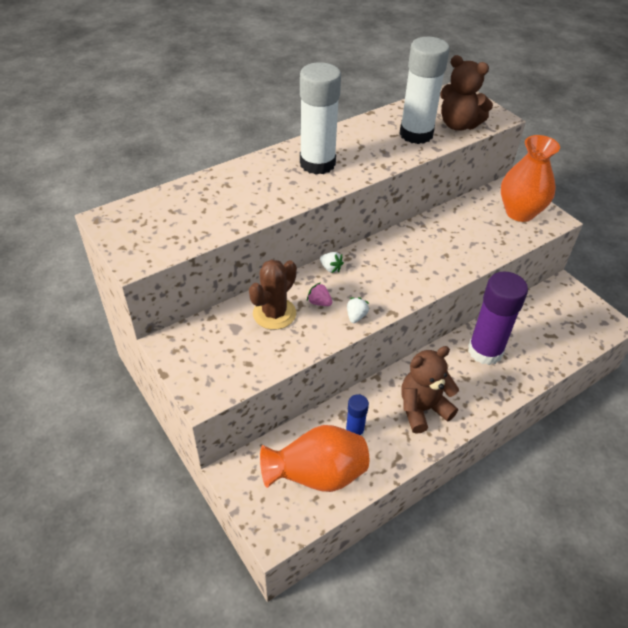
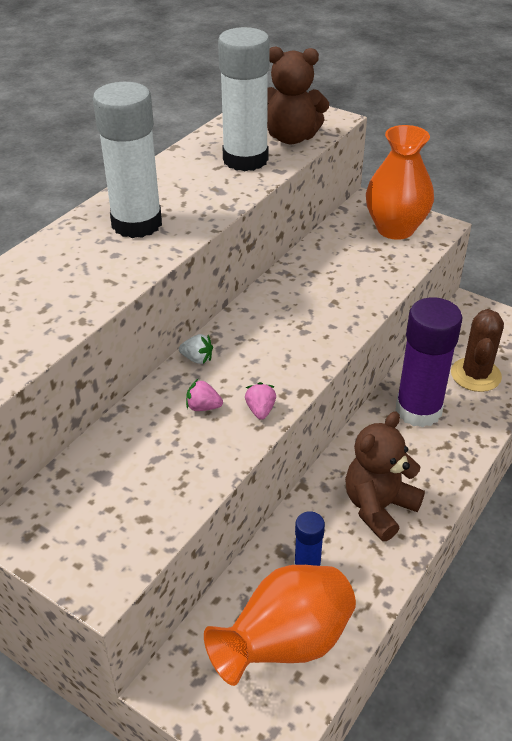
camera: 20 degrees left, 5 degrees down
brown cactus [249,259,297,330] -> brown cactus moved to [451,309,504,392]
white strawberry [347,297,369,323] -> pink strawberry [245,382,276,420]

